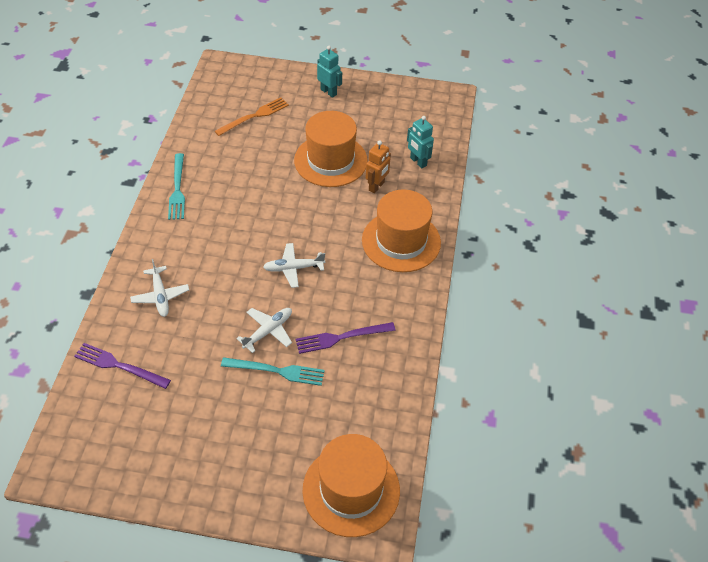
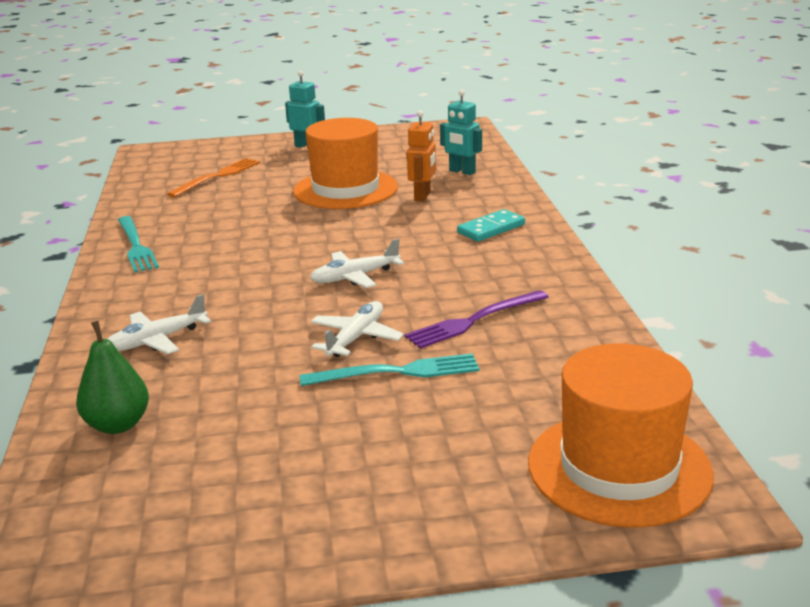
camera: 15 degrees left, 25 degrees down
purple fork [74,343,171,389] -> green pear [76,321,149,434]
white plane [130,259,189,317] -> white plane turned 90 degrees clockwise [108,294,211,354]
orange hat [362,189,441,272] -> turquoise domino [457,209,525,242]

